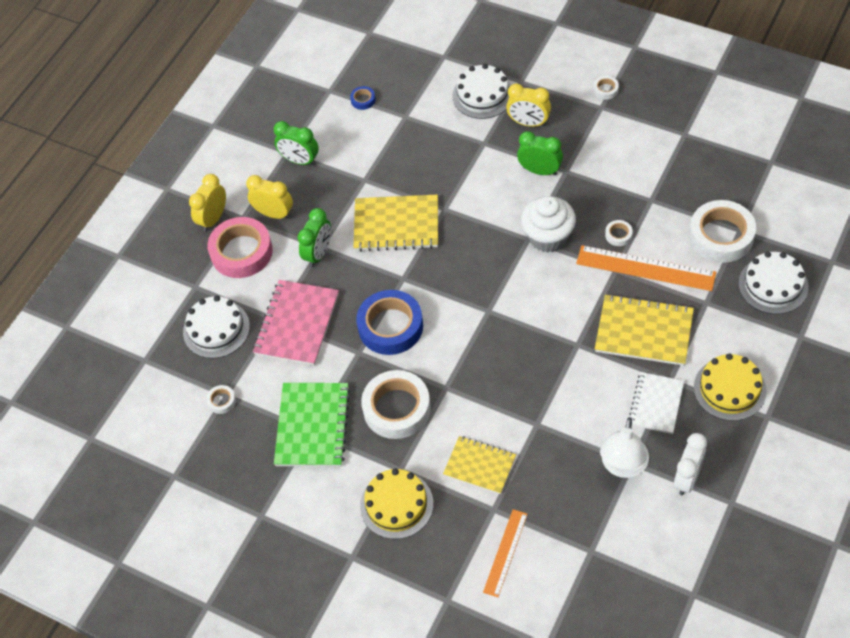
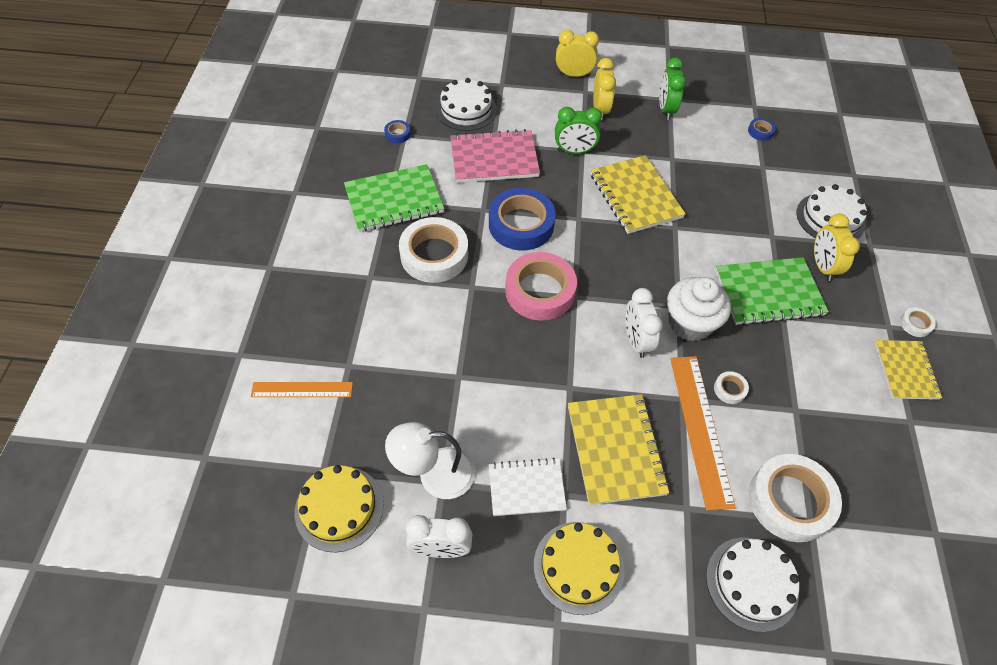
camera: 60 degrees right, 0 degrees up
white tape [206,385,236,414] -> blue tape [384,120,411,143]
pink tape [208,217,273,278] -> pink tape moved to [505,252,577,321]
yellow cake [360,468,433,539] -> yellow cake moved to [295,465,384,552]
yellow notebook [443,436,516,494] -> yellow notebook moved to [875,340,942,400]
green clock [517,131,563,176] -> green notebook [715,257,829,326]
none -> white clock [625,288,663,358]

